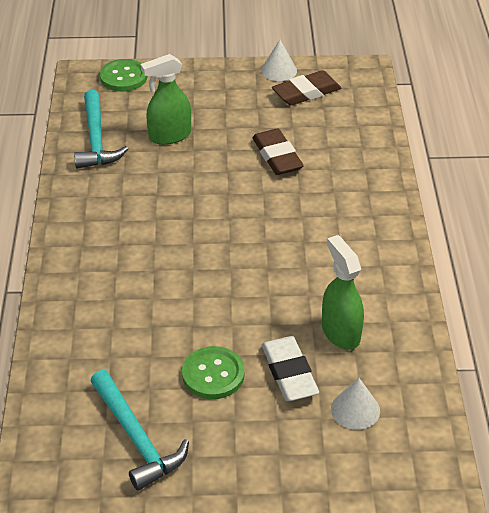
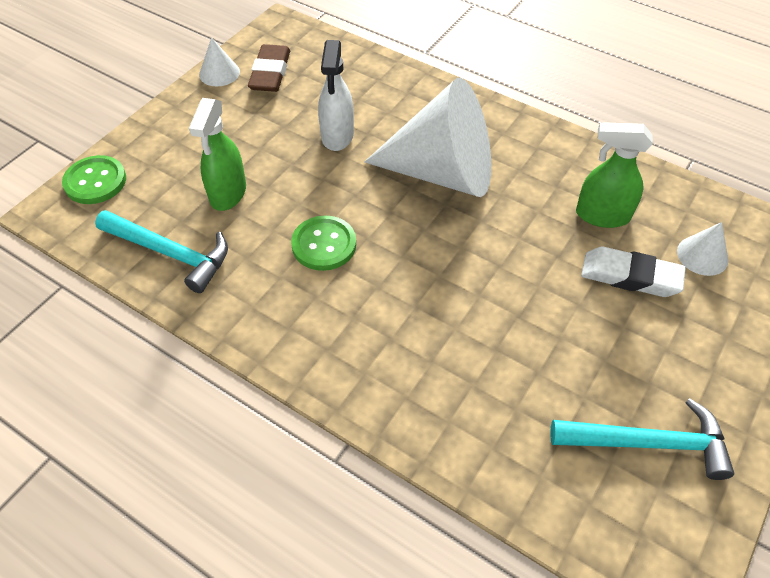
camera: 55 degrees left, 10 degrees up
green button [182,346,245,399] -> green button moved to [291,215,356,271]
brown eraser [252,128,304,175] -> white spray bottle [318,40,354,151]
none -> white cone [364,78,491,197]

